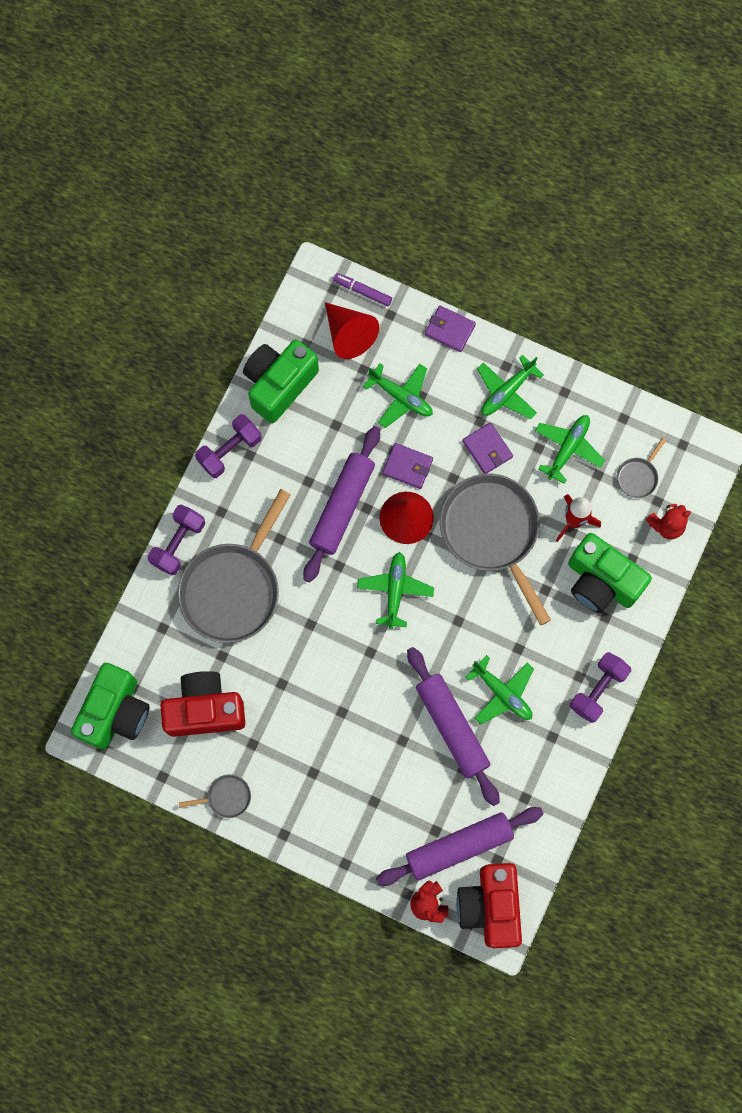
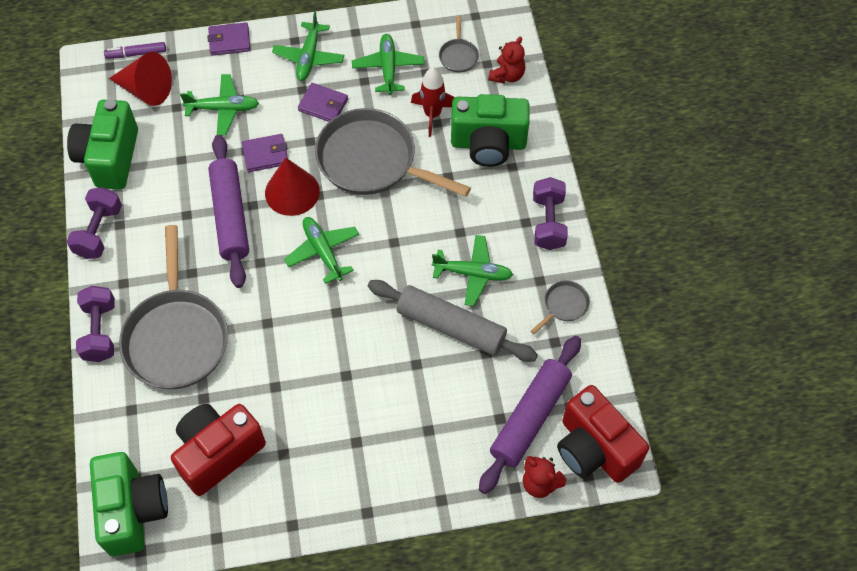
camera: 35 degrees left, 15 degrees down
grey pan [179,774,251,818] -> grey pan moved to [531,281,590,334]
purple rolling pin [407,647,500,806] -> grey rolling pin [368,280,538,362]

